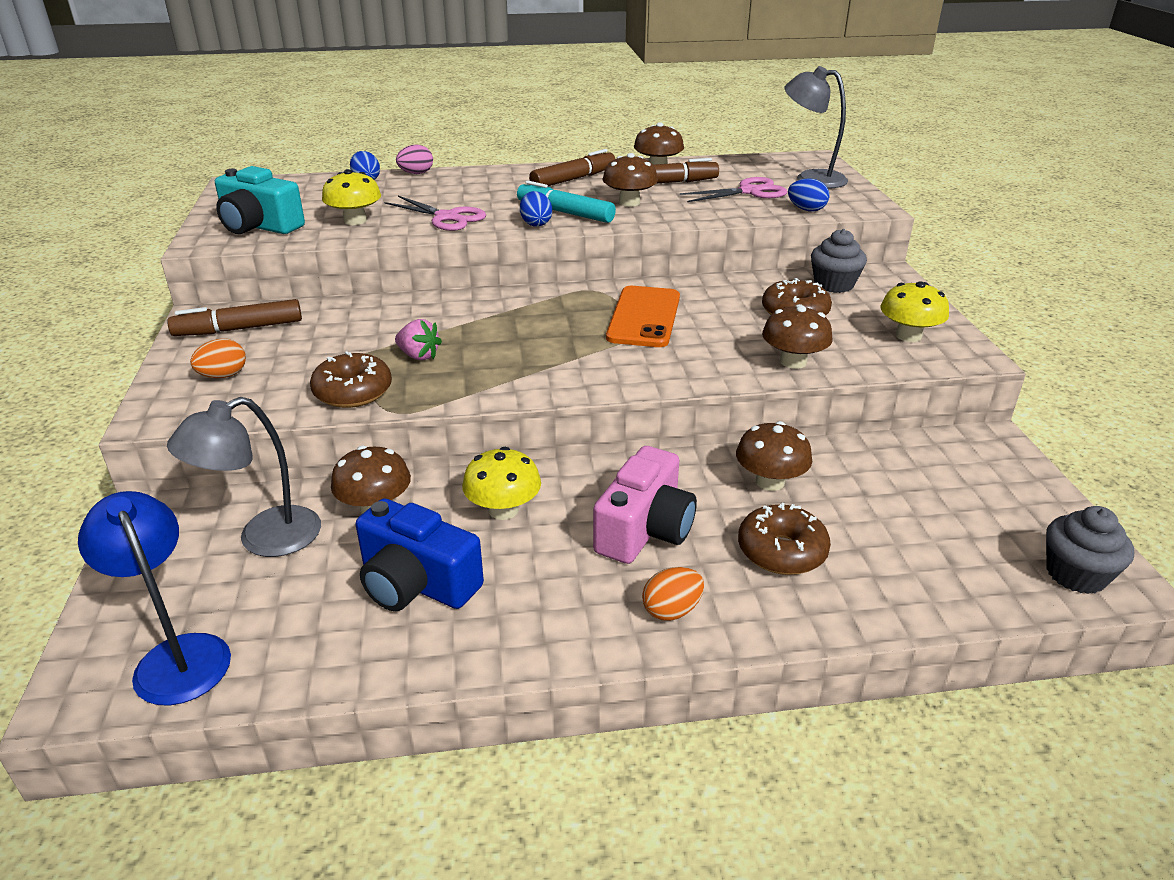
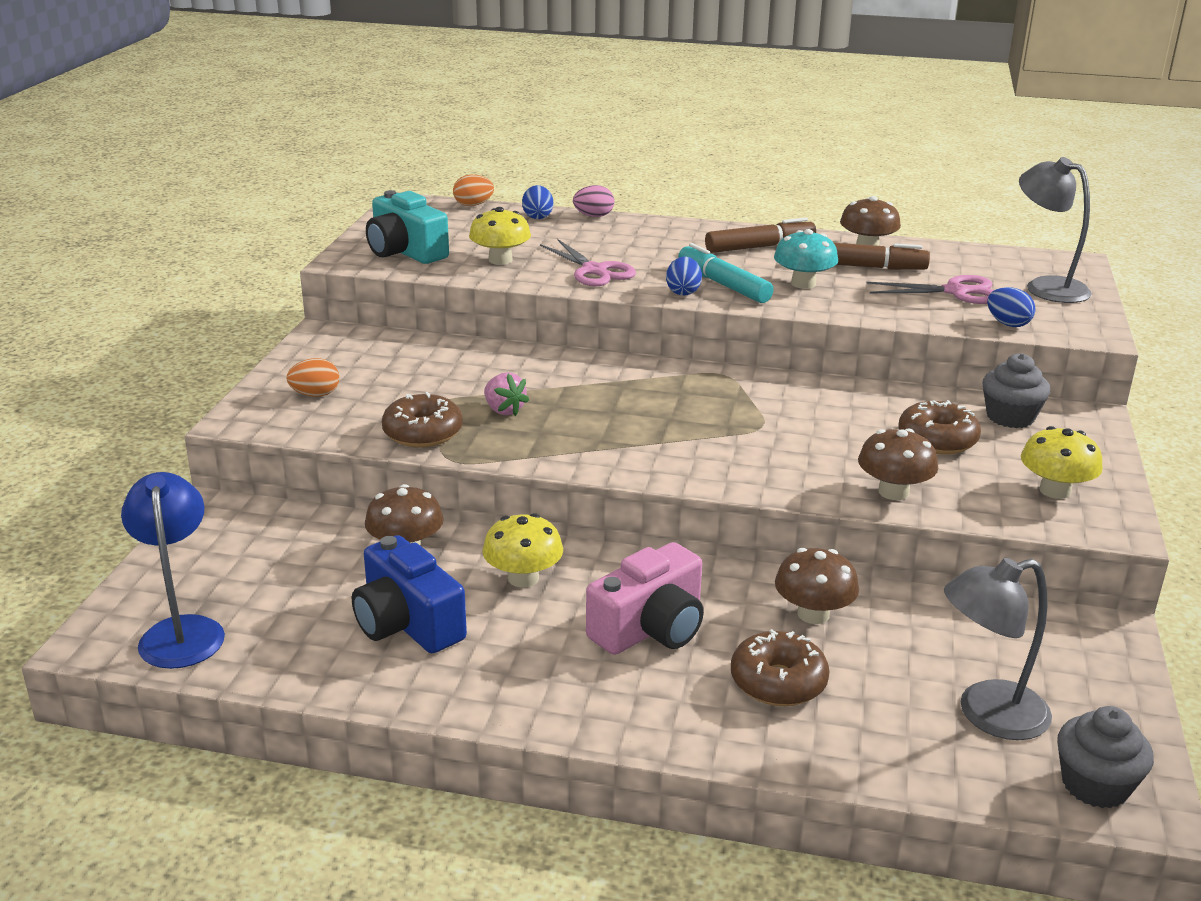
camera: 20 degrees right, 5 degrees down
brown marker [167,299,302,336] -> none
grey lamp [167,397,321,557] -> grey lamp moved to [944,558,1052,740]
brown mushroom [603,153,658,207] -> turquoise mushroom [774,229,838,289]
orange phone [606,286,680,347] -> none
orange egg [642,567,704,621] -> orange egg moved to [453,175,494,206]

